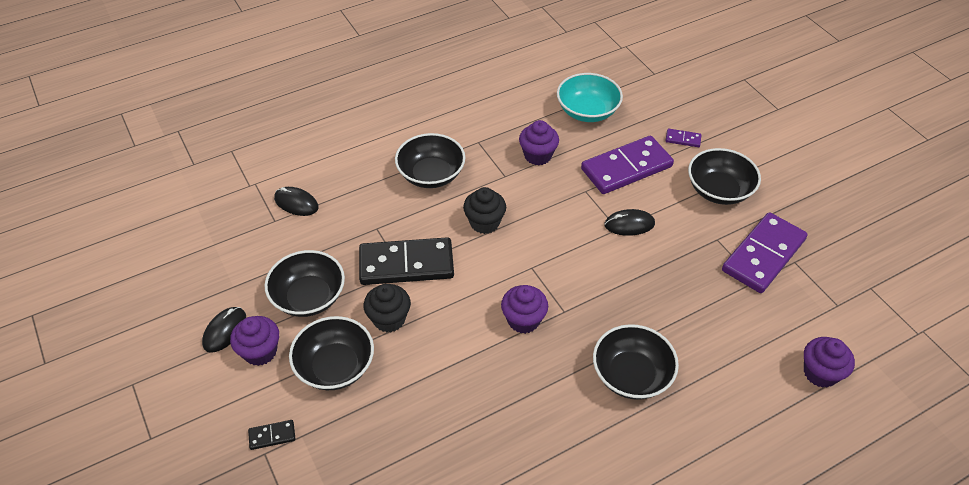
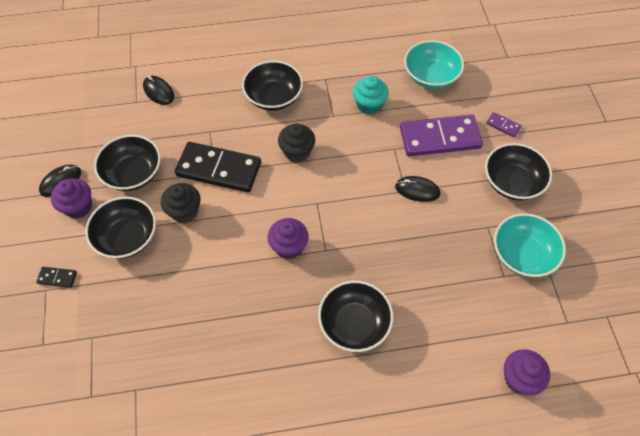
camera: 20 degrees right, 10 degrees up
purple cupcake [519,120,559,165] -> turquoise cupcake [353,76,388,115]
purple domino [722,212,808,293] -> turquoise bowl [494,213,566,277]

